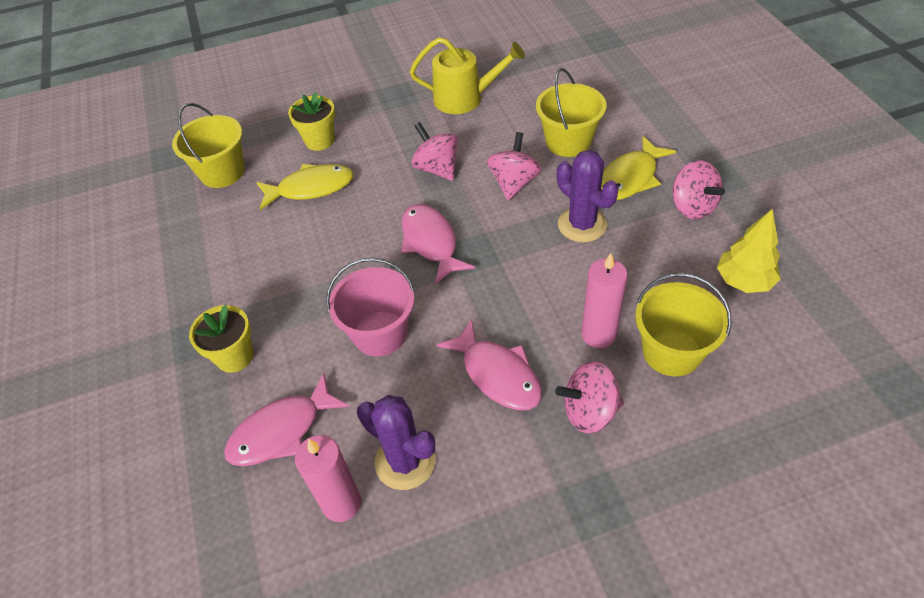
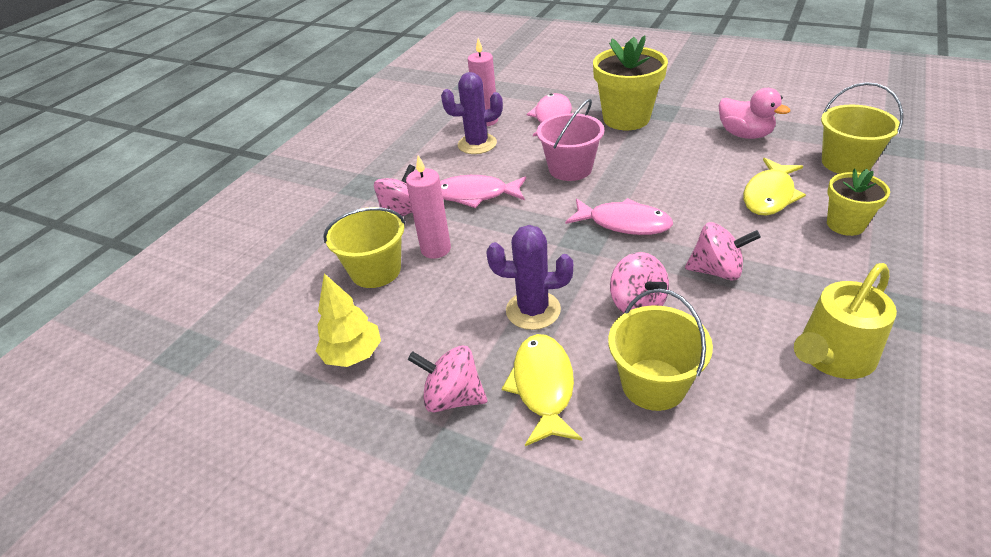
camera: 135 degrees right, 10 degrees down
yellow flower pot [189,305,254,373] -> yellow flower pot [593,35,668,130], size x1.72
none -> pink duck [719,88,790,139]

